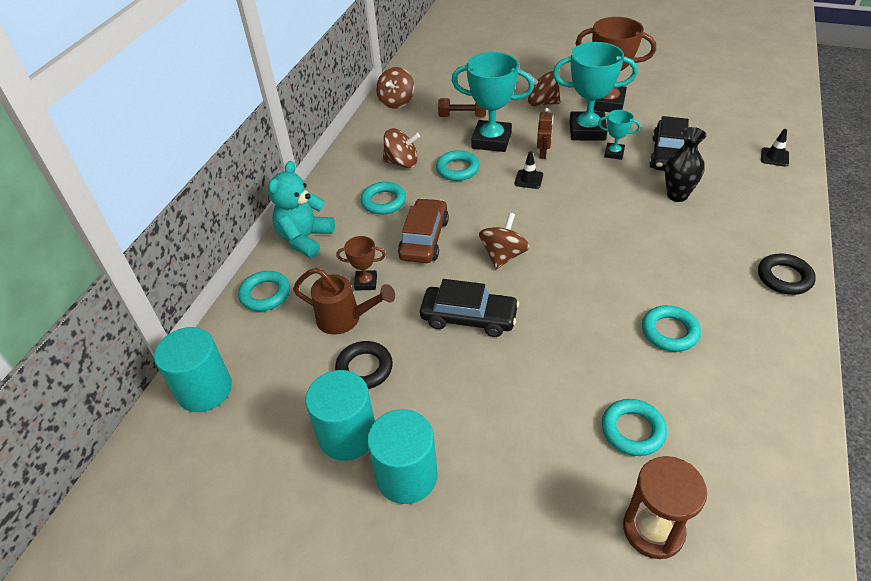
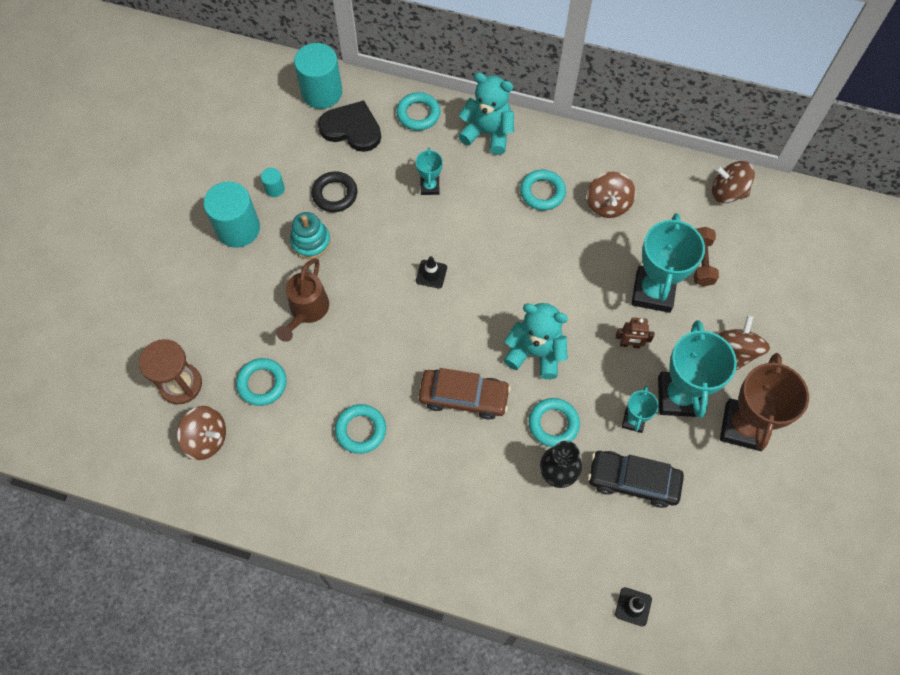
camera: 85 degrees right, 20 degrees up
brown watering can [293,268,395,335] -> brown watering can moved to [276,258,329,342]
turquoise cylinder [305,370,375,461] -> turquoise cylinder [261,168,285,197], size x0.46
brown trophy [336,236,386,291] -> turquoise trophy [416,148,443,195]
brown car [398,198,449,263] -> brown car moved to [419,368,511,420]
black car [420,279,519,337] -> none
turquoise ring [436,150,479,181] -> turquoise ring moved to [529,398,580,447]
brown spinning top [479,213,530,269] -> brown spinning top moved to [177,406,226,460]
black traffic cone [515,152,543,189] -> black traffic cone moved to [416,256,447,288]
black ring [758,253,816,295] -> none
none -> turquoise stacking toy [290,212,331,259]
none -> black heart [318,100,381,152]
none -> turquoise teddy bear [504,303,568,379]

